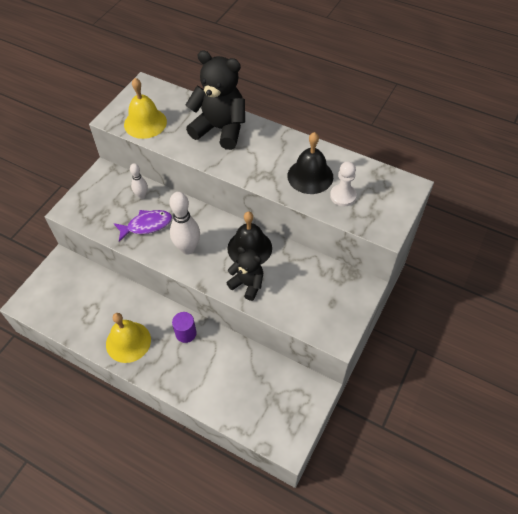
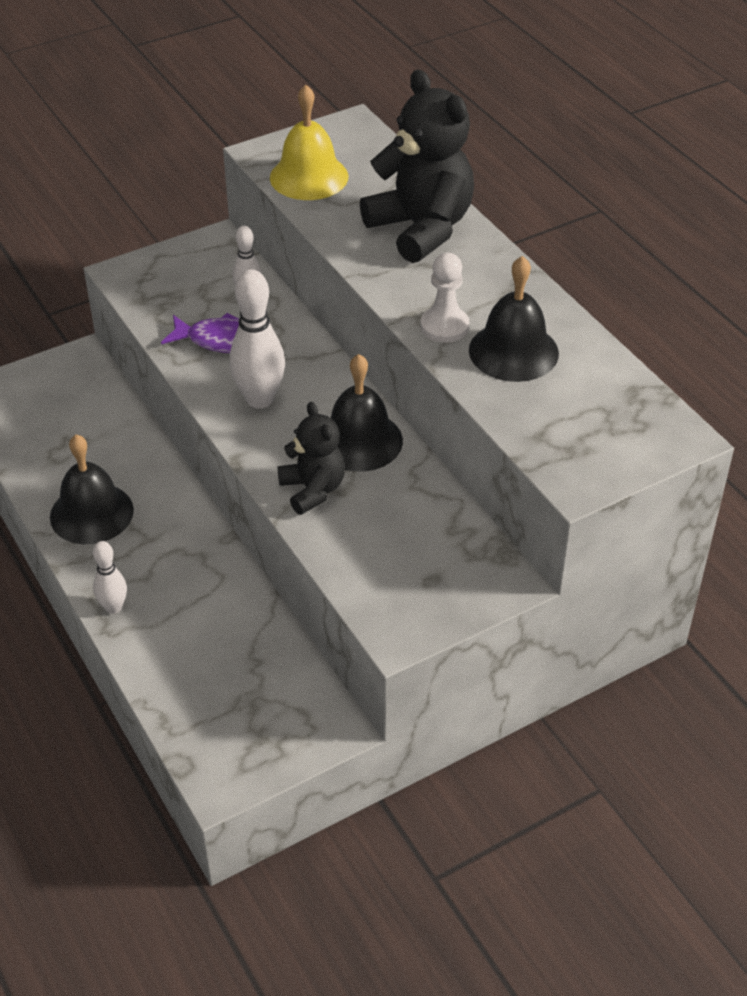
camera: 30 degrees right, 10 degrees down
yellow bell [106,313,151,363] -> black bell [50,434,134,544]
purple cylinder [172,312,197,343] -> none
white pawn [330,161,357,206] -> white pawn moved to [420,253,469,343]
none -> white bowling pin [93,541,127,614]

